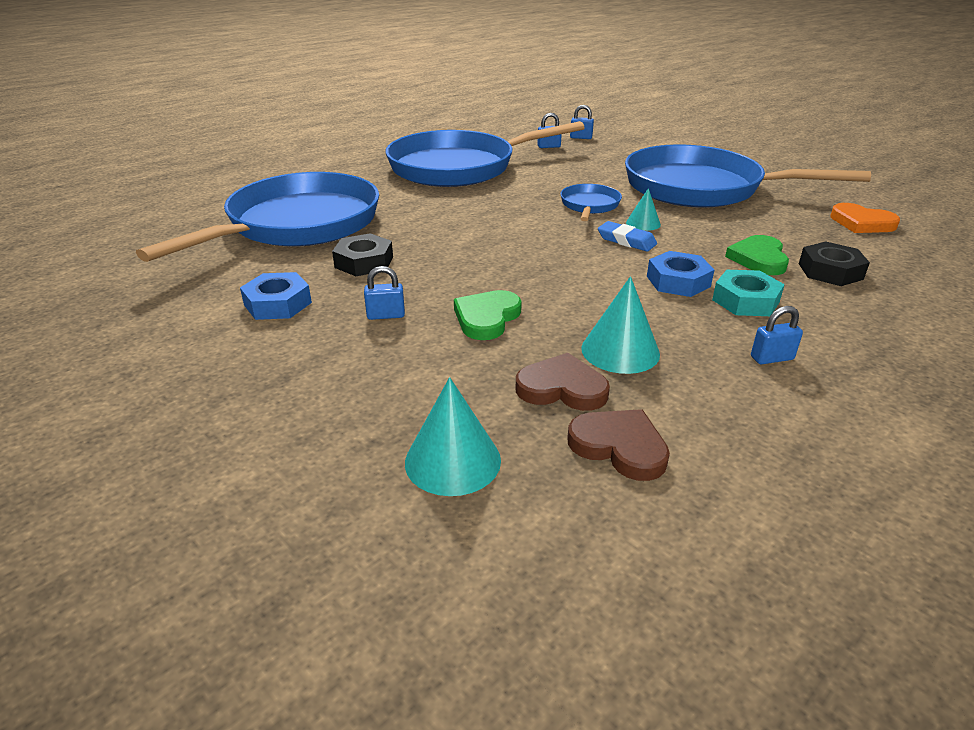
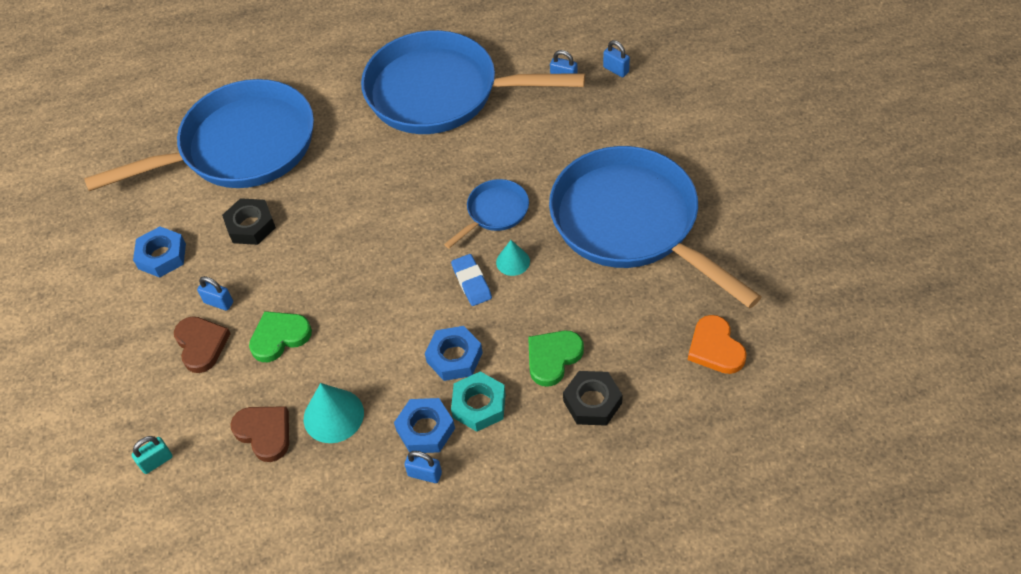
camera: 35 degrees right, 20 degrees up
turquoise cone [405,377,501,496] -> turquoise padlock [132,436,173,474]
brown heart [567,409,670,481] -> brown heart moved to [174,316,231,373]
none -> blue nut [394,398,455,453]

